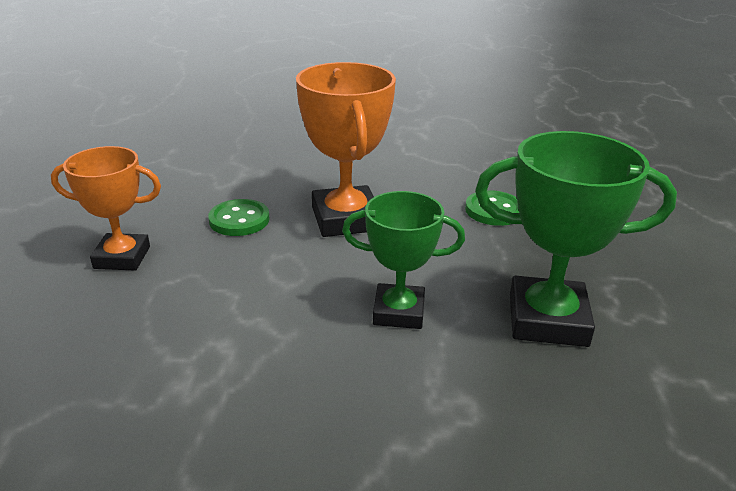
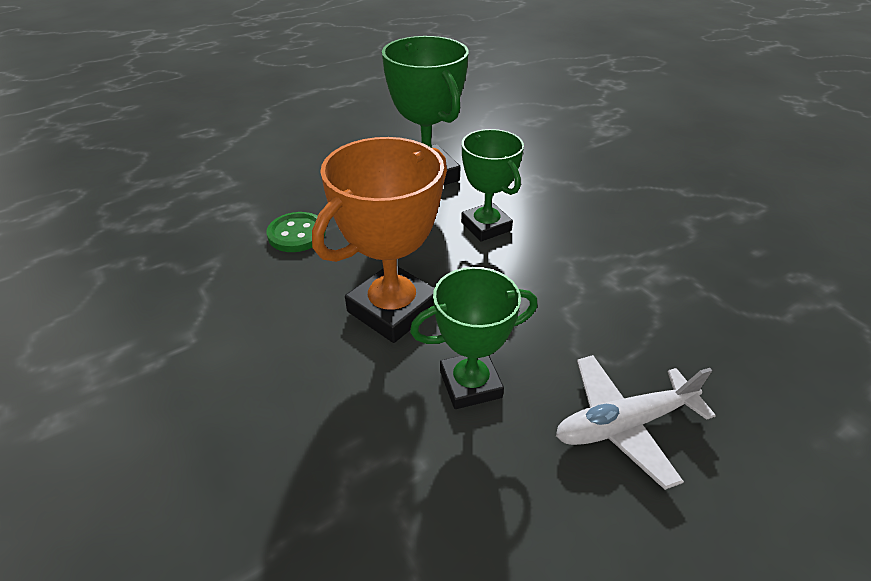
camera: 125 degrees left, 10 degrees up
orange trophy [51,146,161,270] -> white plane [556,355,716,490]
green button [208,199,270,236] -> green trophy [410,267,538,409]

